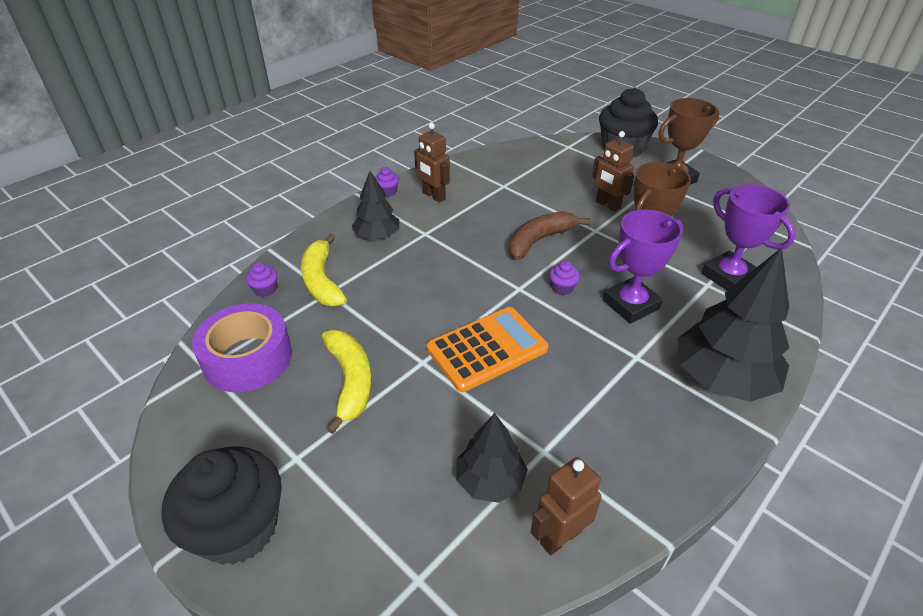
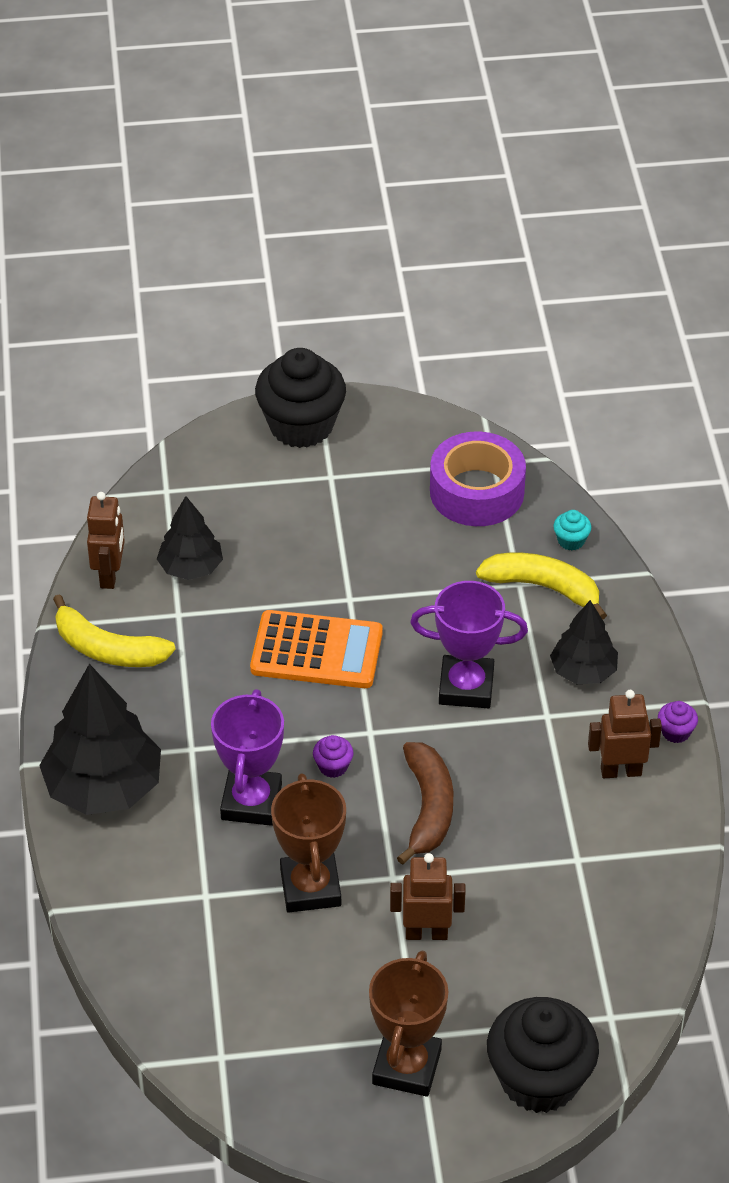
camera: 130 degrees right, 5 degrees up
purple cupcake [246,262,278,297] -> turquoise cupcake [554,510,591,551]
yellow banana [322,330,372,434] -> yellow banana moved to [53,594,176,667]
orange calculator [426,307,548,392] -> orange calculator turned 90 degrees counterclockwise [250,610,383,688]
purple trophy [702,184,796,291] -> purple trophy moved to [410,581,528,708]

